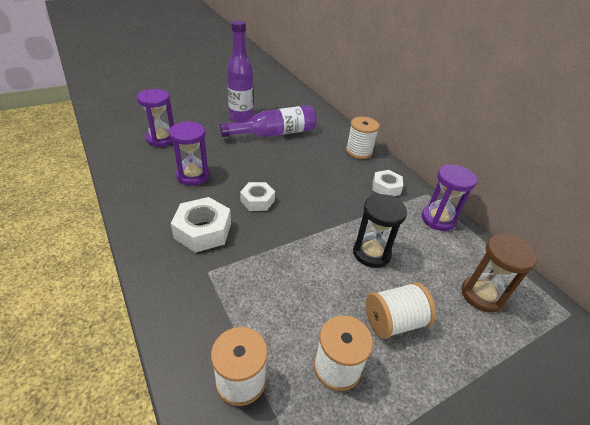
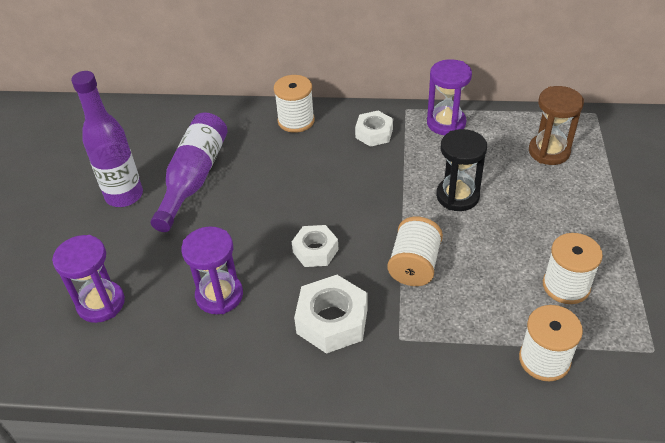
camera: 50 degrees left, 5 degrees up
white spool [366,282,436,339] -> white spool moved to [387,217,443,286]

